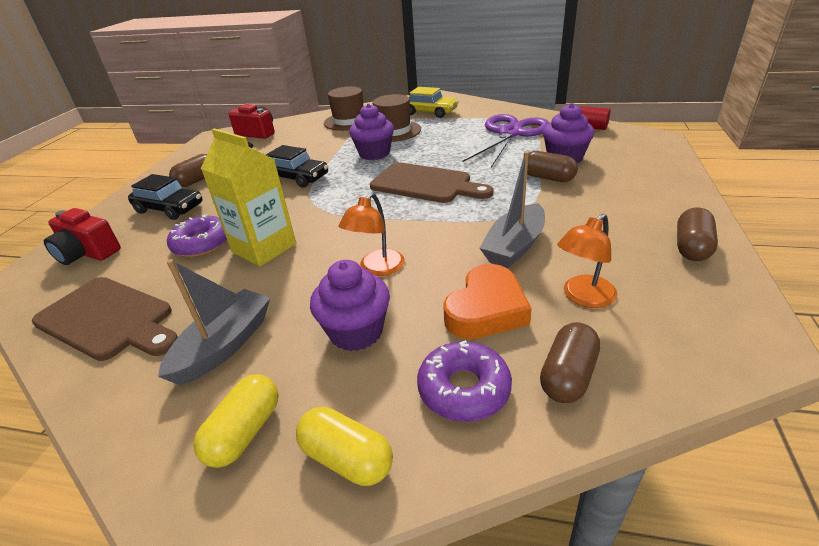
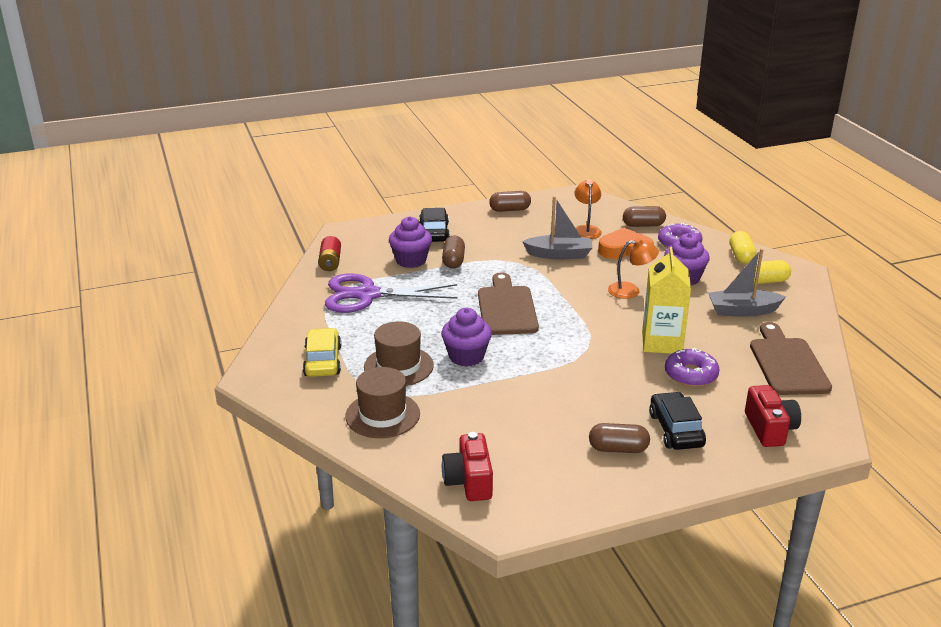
camera: 125 degrees left, 5 degrees down
black car [266,145,328,188] -> black car moved to [419,208,450,242]
orange lamp [557,214,617,308] -> orange lamp turned 105 degrees counterclockwise [574,180,602,239]

